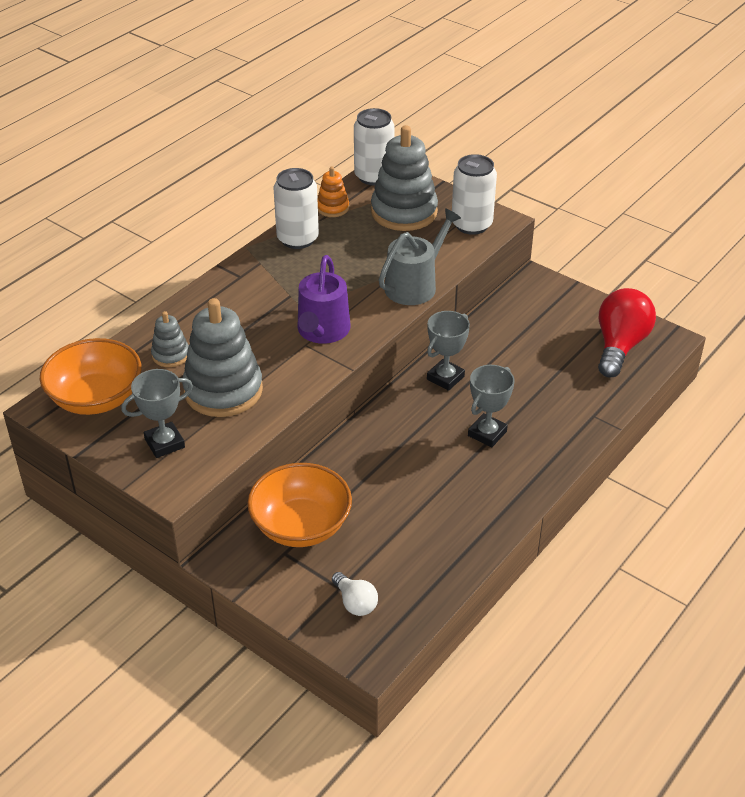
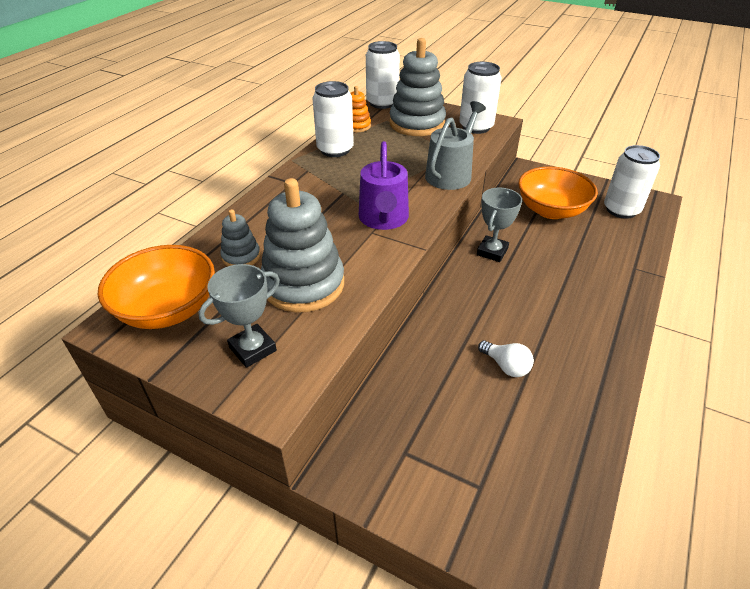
camera: 10 degrees left, 0 degrees up
orange bowl [248,463,352,547] -> orange bowl moved to [518,166,598,219]
white light bulb [332,572,378,616] -> white light bulb moved to [478,341,534,377]
grey trophy [468,365,514,447] -> none
red light bulb [598,288,656,378] -> white can [604,145,660,219]

